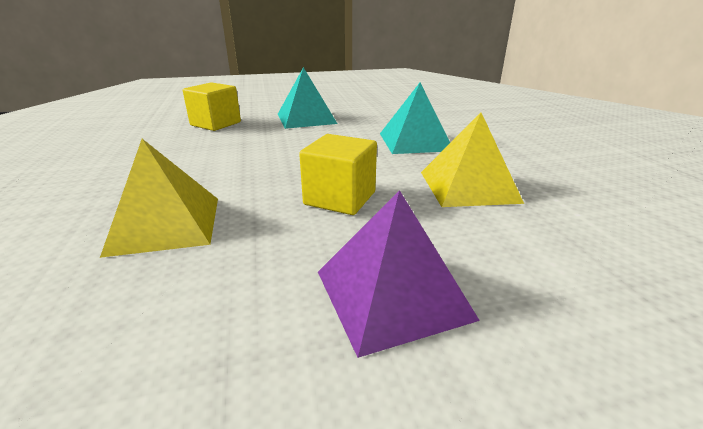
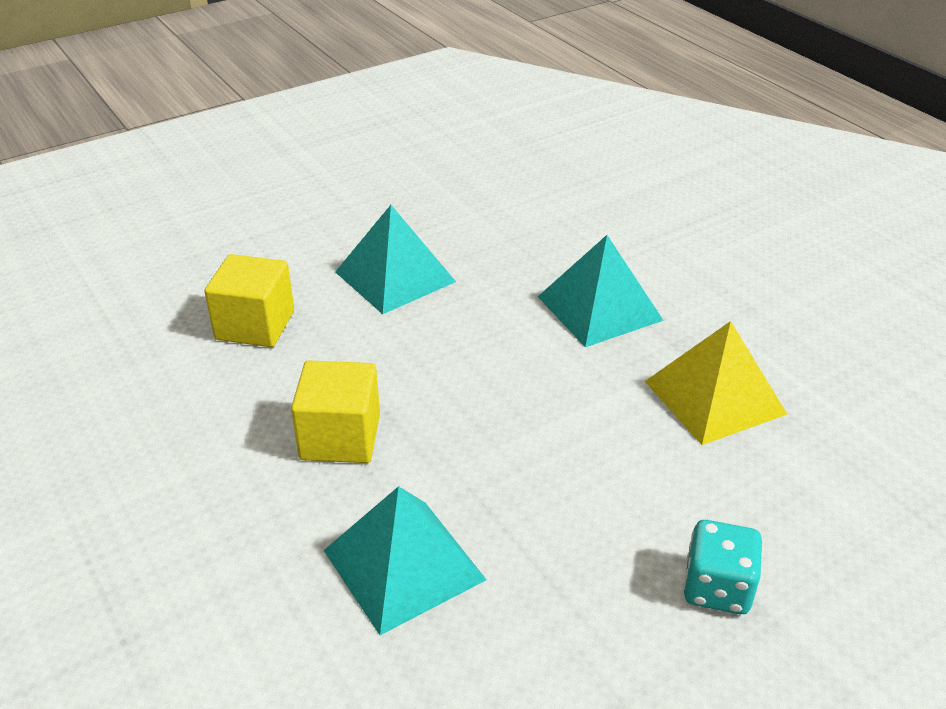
camera: 20 degrees left, 10 degrees up
yellow pyramid [100,139,218,258] -> turquoise pyramid [324,486,487,635]
yellow cube [299,134,377,215] -> yellow cube moved to [291,360,380,463]
purple pyramid [318,190,480,358] -> turquoise dice [683,520,762,614]

